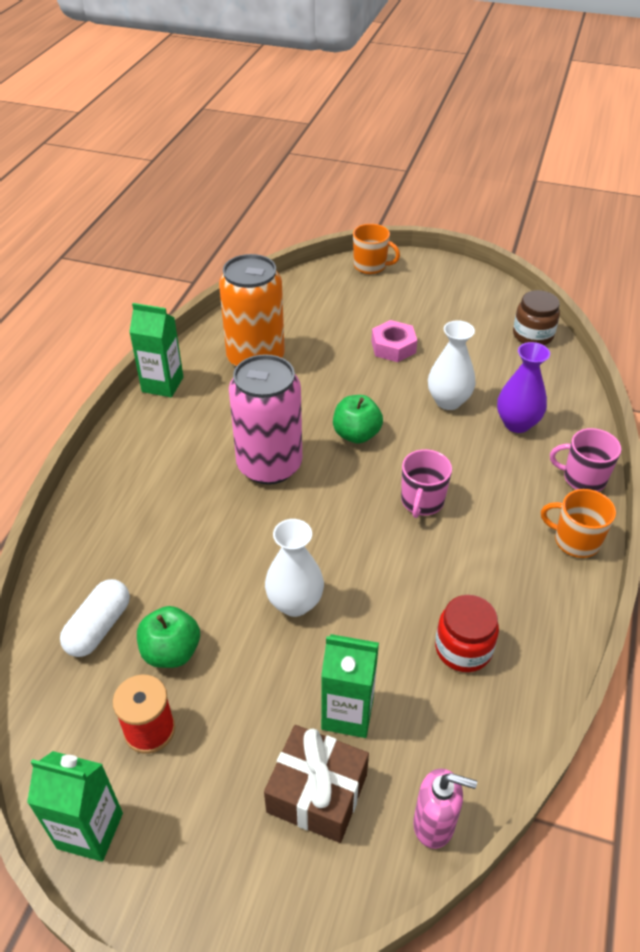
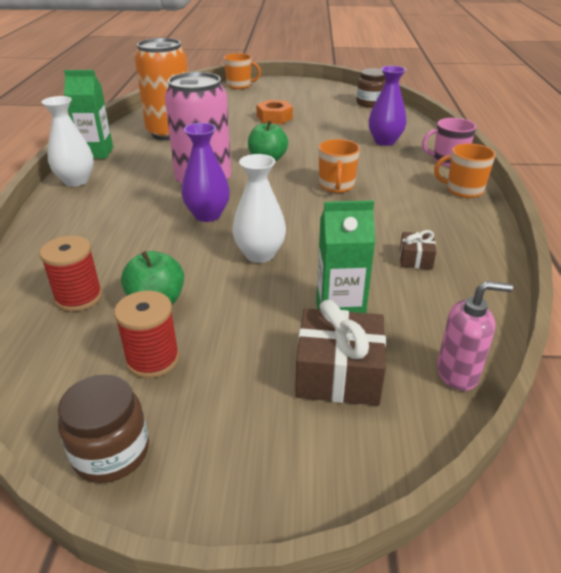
camera: 15 degrees left, 10 degrees down
green carton [27,751,123,862] -> brown jar [58,374,149,483]
white capsule [60,579,130,657] -> red spool [39,236,102,312]
pink nut [371,320,417,362] -> orange nut [256,100,293,124]
pink mug [401,449,452,518] -> orange mug [319,139,360,193]
white vase [428,320,476,410] -> white vase moved to [41,96,94,187]
red jar [435,595,499,672] -> brown gift [400,230,436,269]
none -> purple vase [181,123,230,222]

